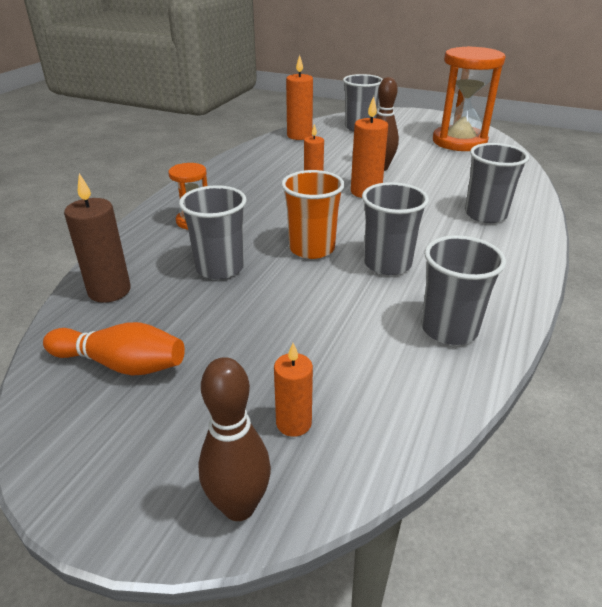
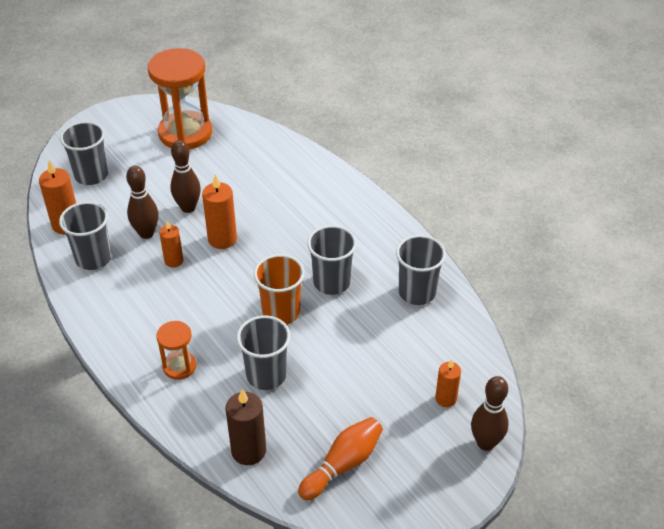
camera: 60 degrees left, 10 degrees up
grey cup [465,143,529,223] -> grey cup moved to [59,202,112,270]
none -> brown bowling pin [126,166,158,239]

